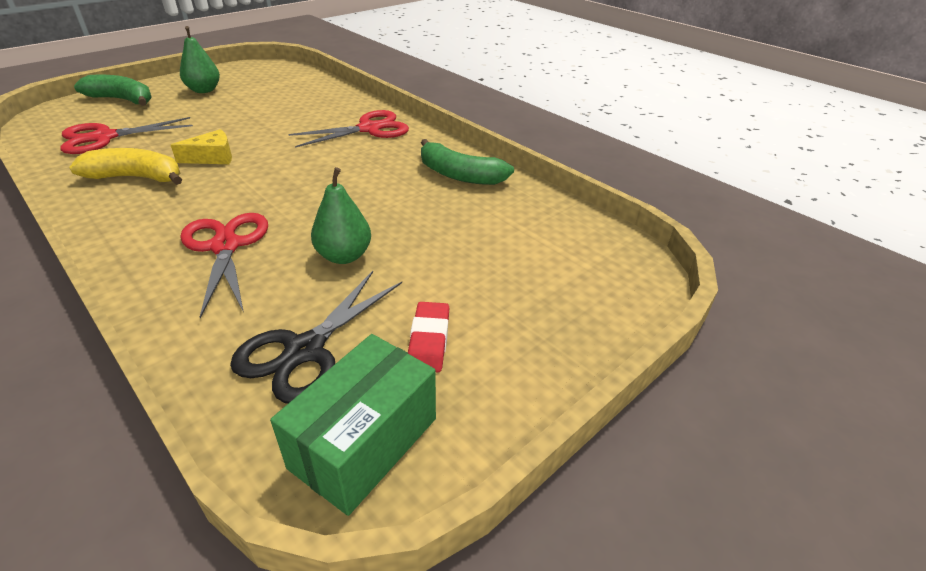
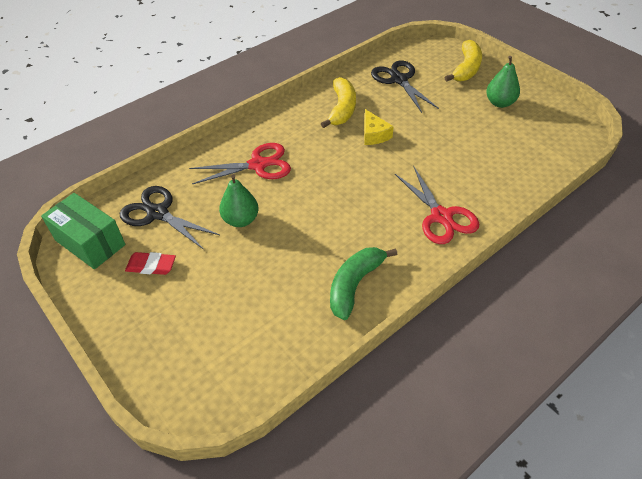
camera: 95 degrees right, 10 degrees up
red scissors [60,117,193,154] -> black scissors [371,61,439,113]
green banana [74,75,152,106] -> yellow banana [444,40,482,82]

